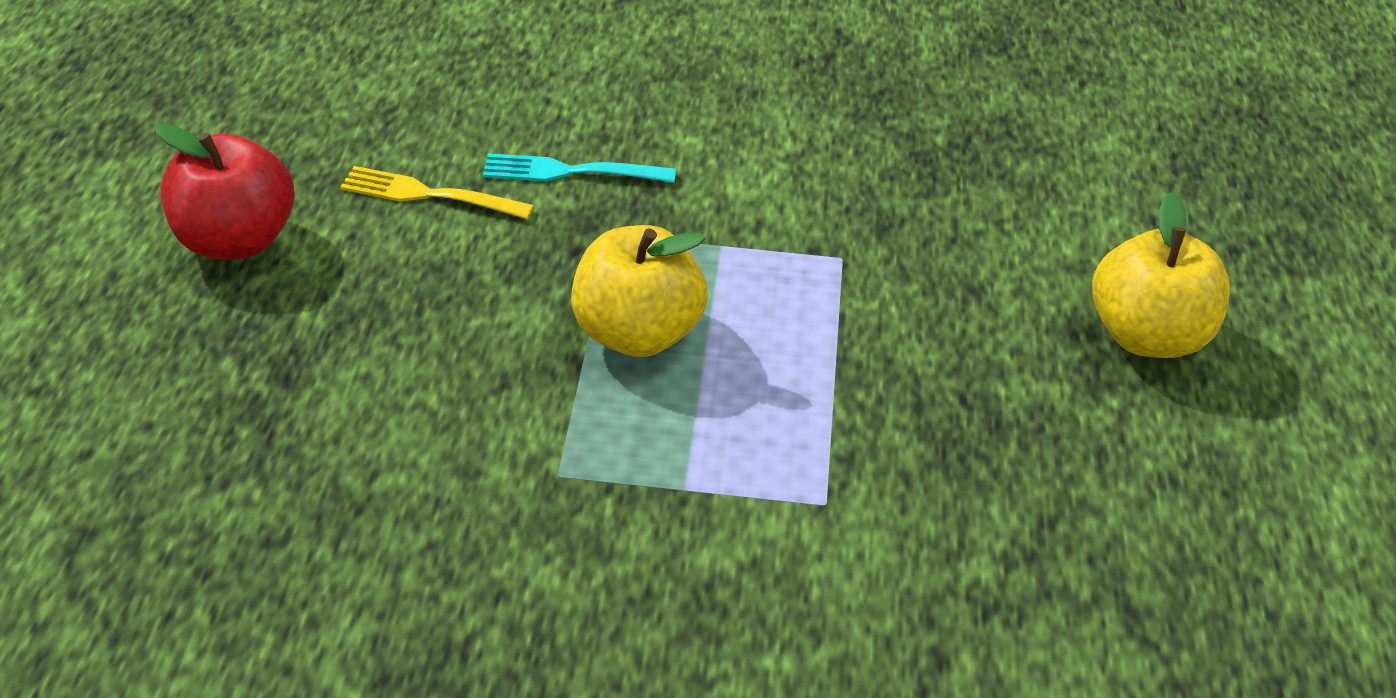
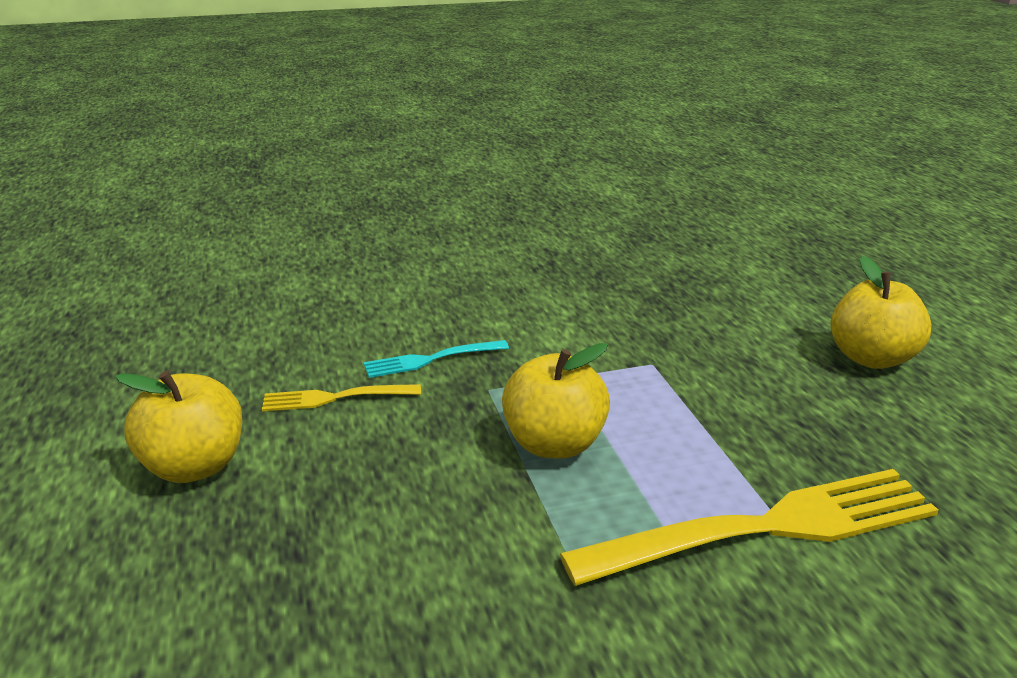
camera: 20 degrees left, 15 degrees down
red apple [154,123,295,260] -> yellow apple [115,371,242,483]
none -> yellow fork [560,469,938,586]

